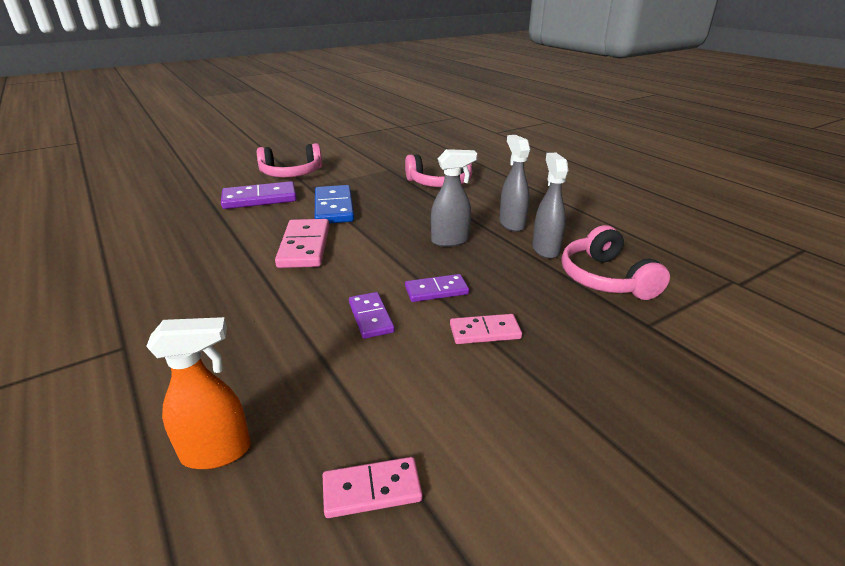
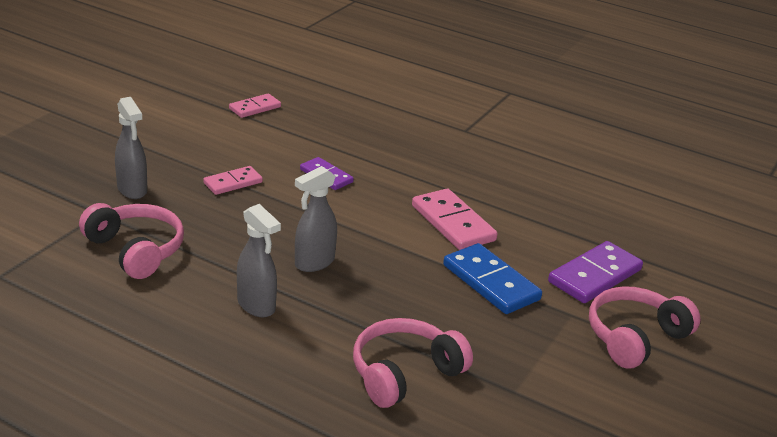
camera: 150 degrees right, 0 degrees up
orange spray bottle [146,317,251,469] -> none
purple domino [405,274,469,302] -> none
grey spray bottle [532,153,568,259] -> grey spray bottle moved to [115,97,147,199]

